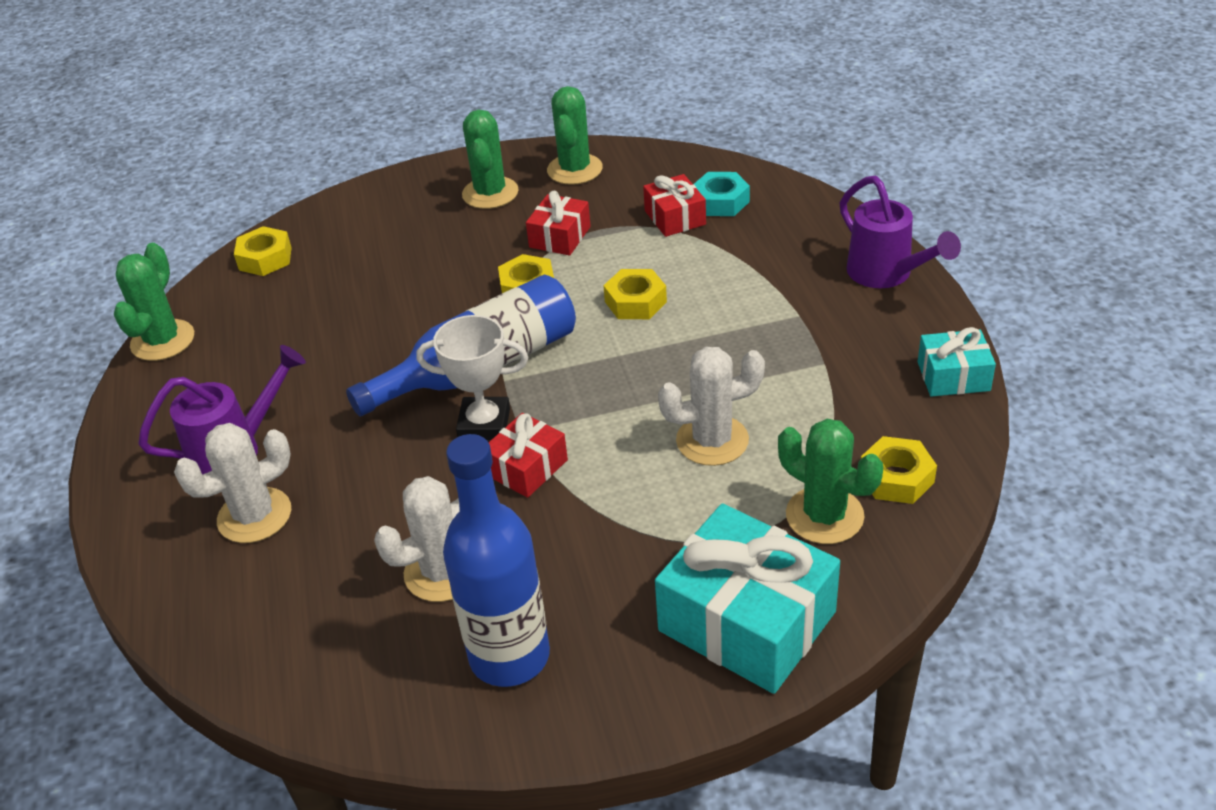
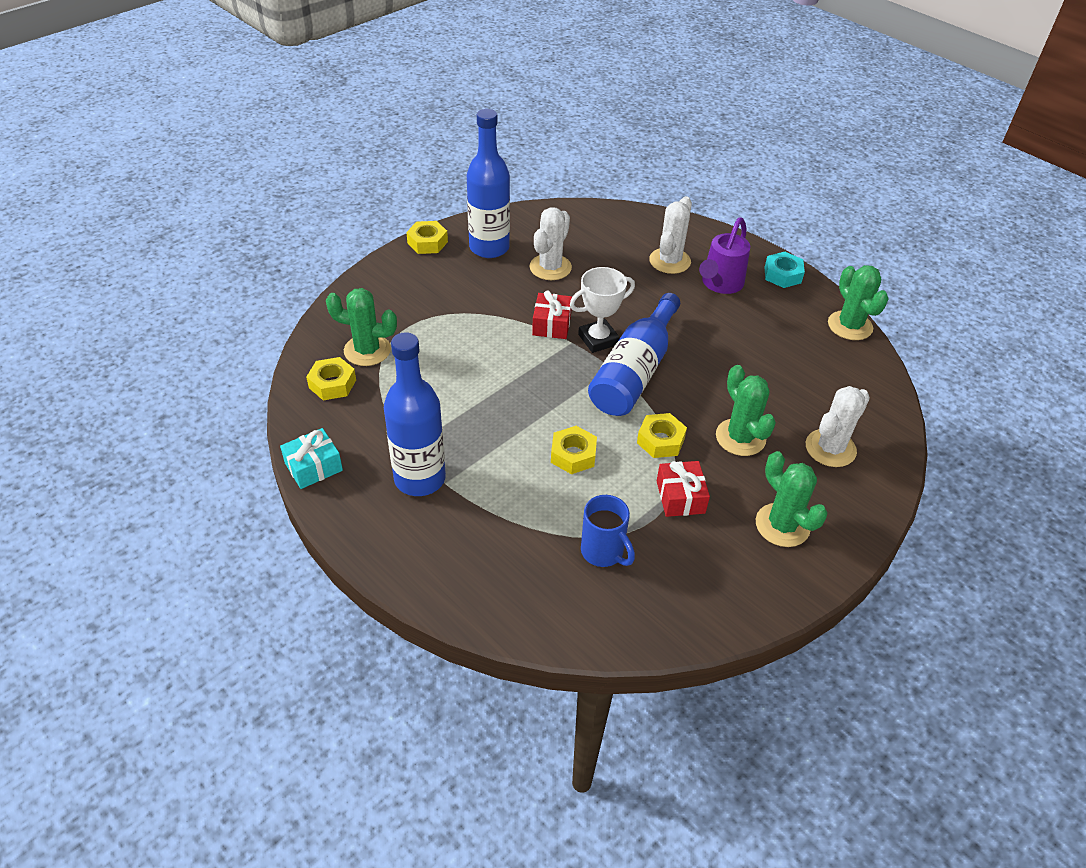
camera: 145 degrees right, 5 degrees up
yellow nut [234,226,292,276] -> yellow nut moved to [406,221,448,254]
green cactus [547,86,603,185] -> green cactus moved to [716,365,776,456]
red gift [643,174,706,237] -> blue mug [581,495,635,567]
turquoise gift [655,503,840,694] -> none
white cactus [658,347,765,466] -> white cactus moved to [806,386,870,467]
turquoise nut [694,172,750,216] -> turquoise nut moved to [765,252,805,288]
purple watering can [840,176,961,288] -> none
none -> blue bottle [384,332,446,496]

